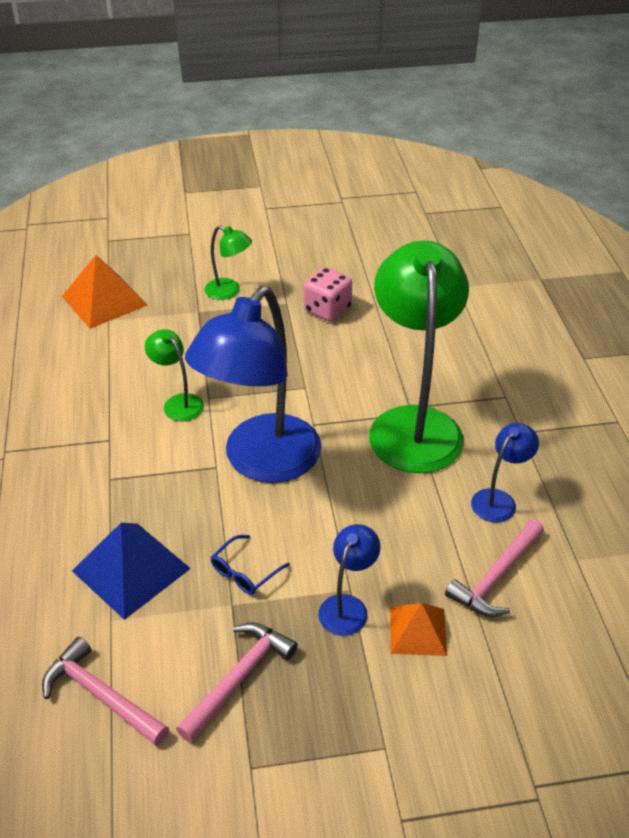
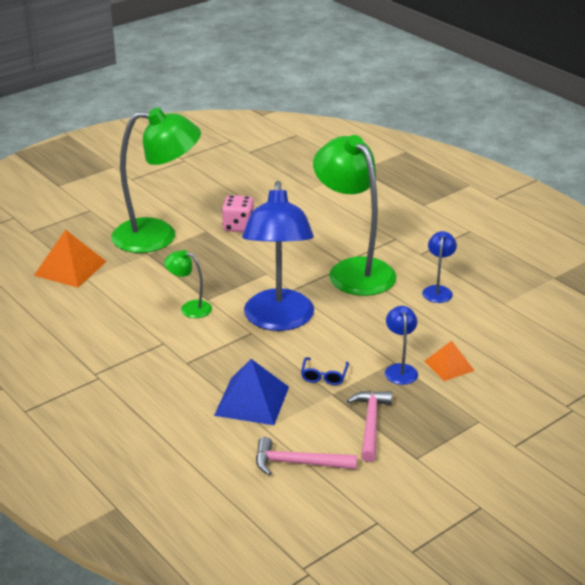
camera: 30 degrees left, 10 degrees down
green lamp [204,226,252,300] -> green lamp [111,108,201,253], size x2.27
pink hammer [445,519,544,617] -> none

